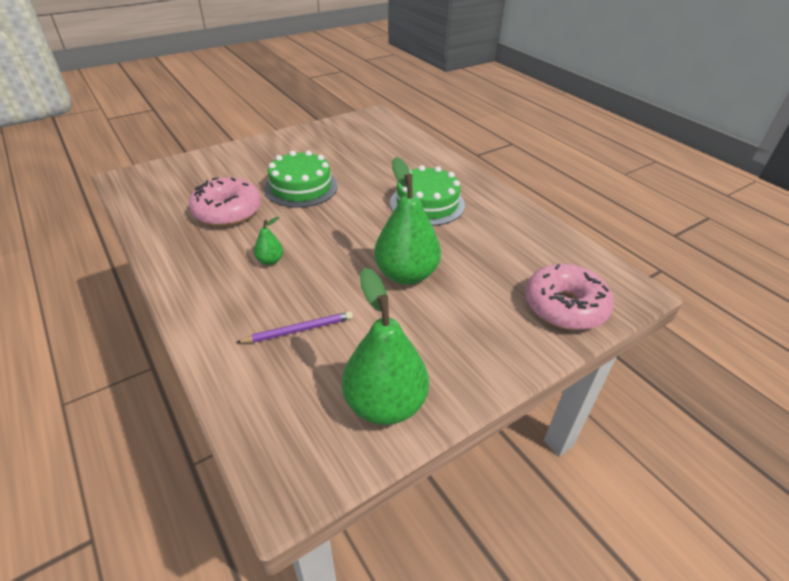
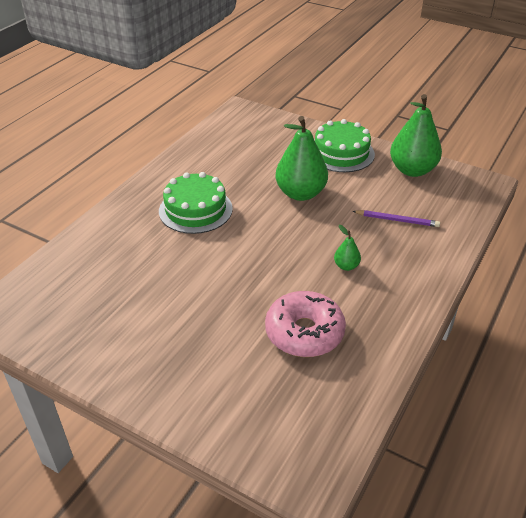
camera: 115 degrees left, 0 degrees up
purple pencil [236,311,353,343] -> purple pencil turned 150 degrees clockwise [352,210,440,227]
green cake [264,150,337,208] -> green cake moved to [315,119,375,172]
pink donut [525,264,614,330] -> none

